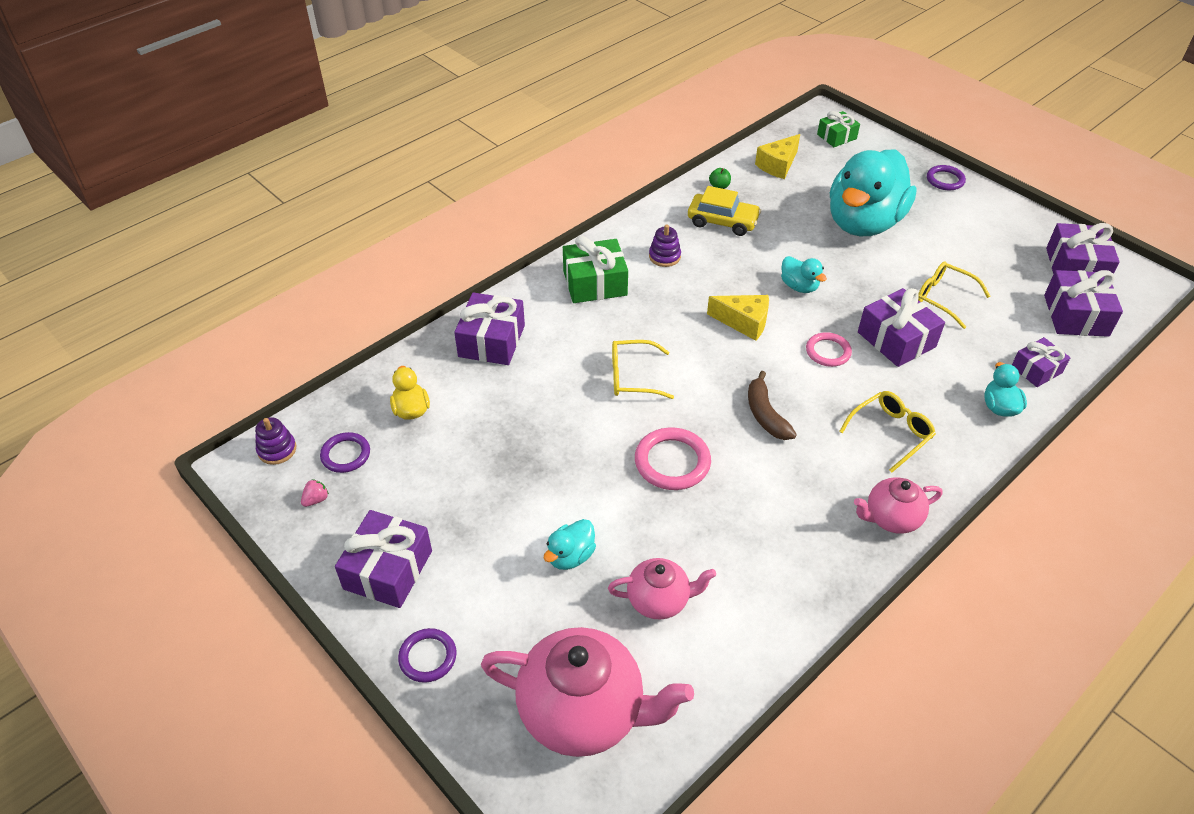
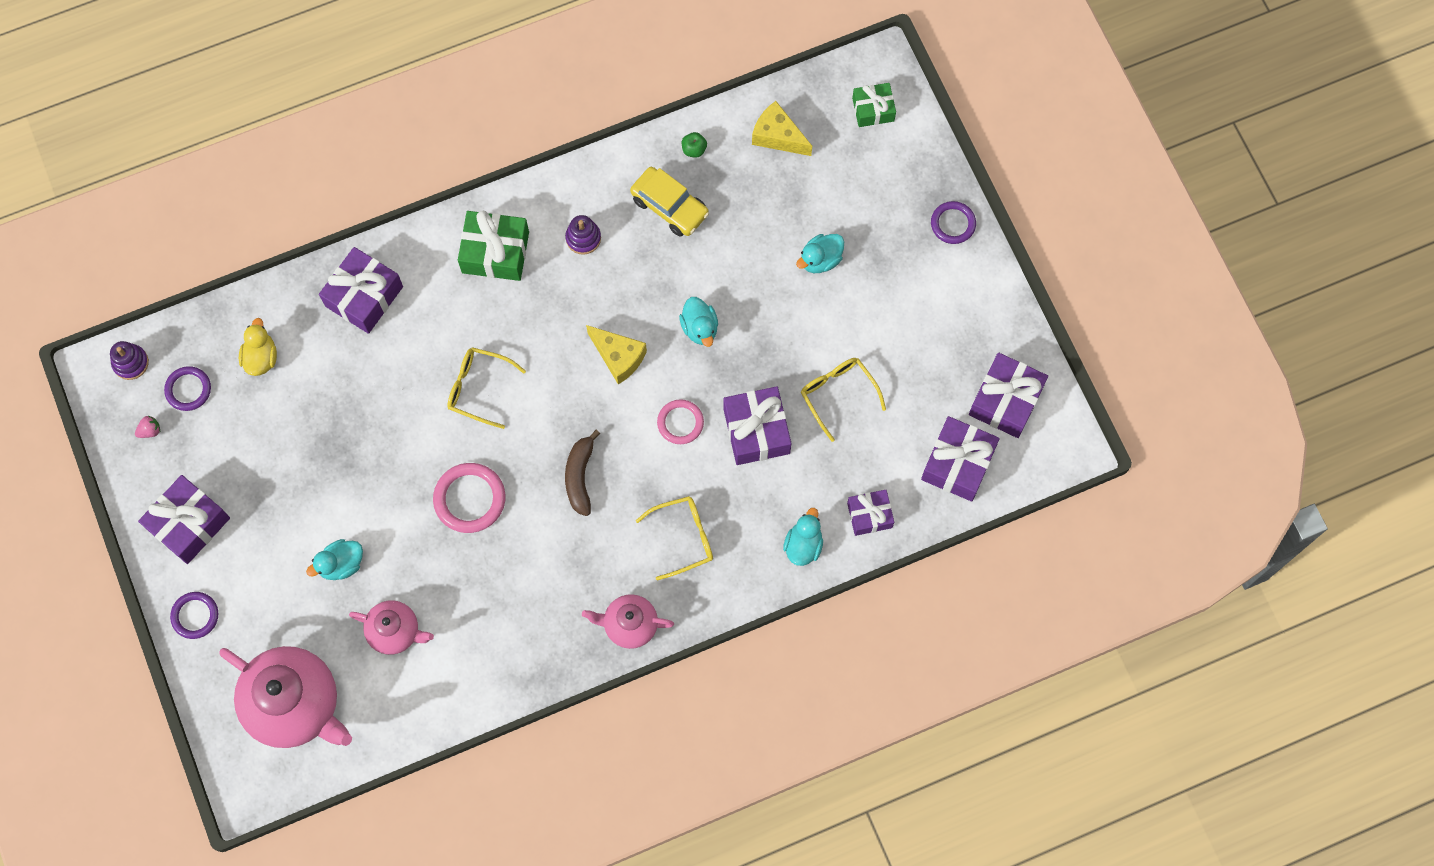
camera: 20 degrees right, 25 degrees up
yellow cheese [755,134,800,179] -> yellow cheese turned 60 degrees clockwise [752,101,812,156]
turquoise duck [830,149,917,236] -> turquoise duck [796,234,844,273], size x0.40

